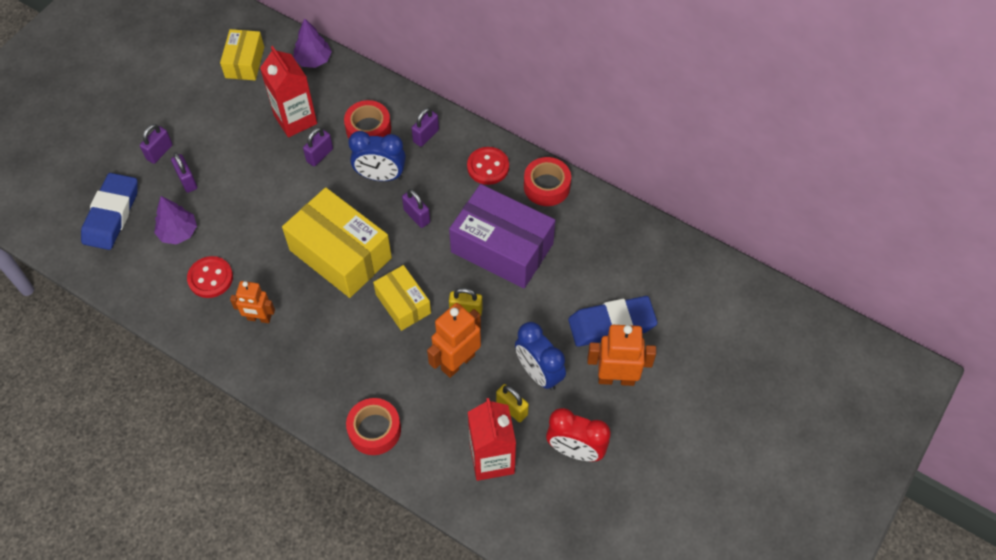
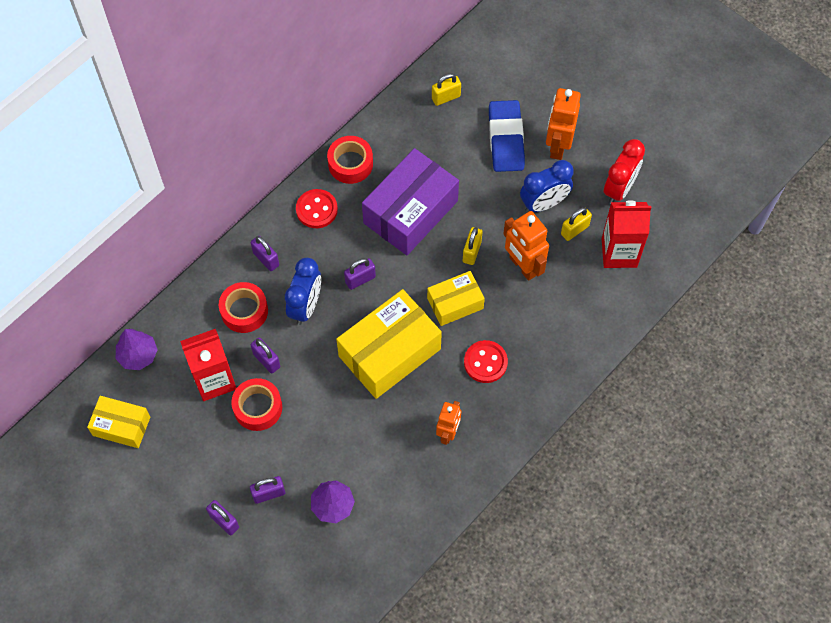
camera: 80 degrees left, 5 degrees up
blue eraser [81,173,138,250] -> none
red button [187,256,233,298] -> red button moved to [464,340,508,383]
red tape [346,398,401,455] -> red tape moved to [231,378,282,431]
none -> yellow padlock [432,74,461,106]

